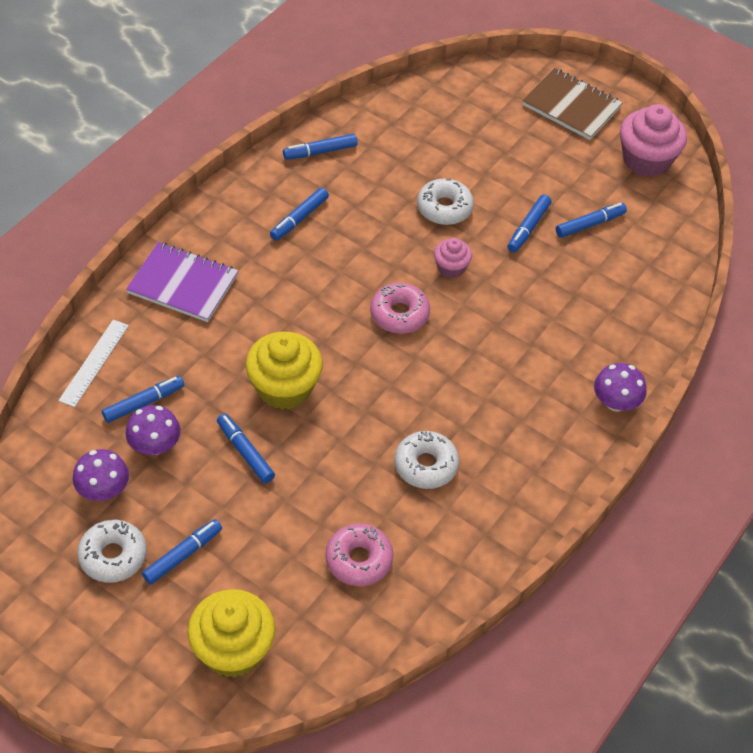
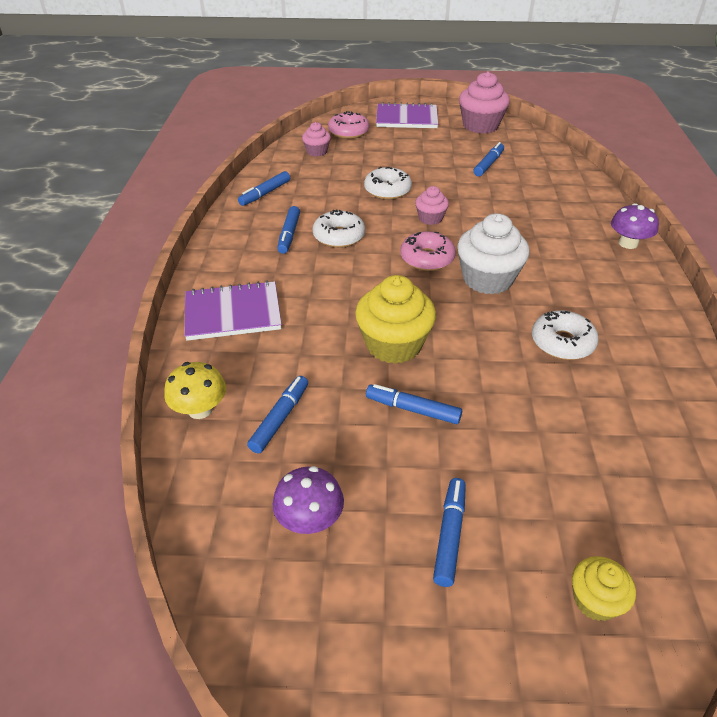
camera: 30 degrees left, 10 degrees down
white ruler [58,320,129,407] -> yellow mushroom [164,362,226,419]
white donut [77,520,147,583] -> white donut moved to [313,209,365,248]
purple mushroom [126,405,181,455] -> none
yellow cupcake [187,589,275,678] -> yellow cupcake [572,556,636,621], size x0.54
pink donut [325,523,393,586] -> pink donut moved to [328,111,369,139]
blue marker [508,194,551,252] -> none
brown notebook [522,68,623,140] -> purple notebook [376,102,438,128]
none -> pink cupcake [302,122,331,157]
none -> white cupcake [457,213,530,295]

